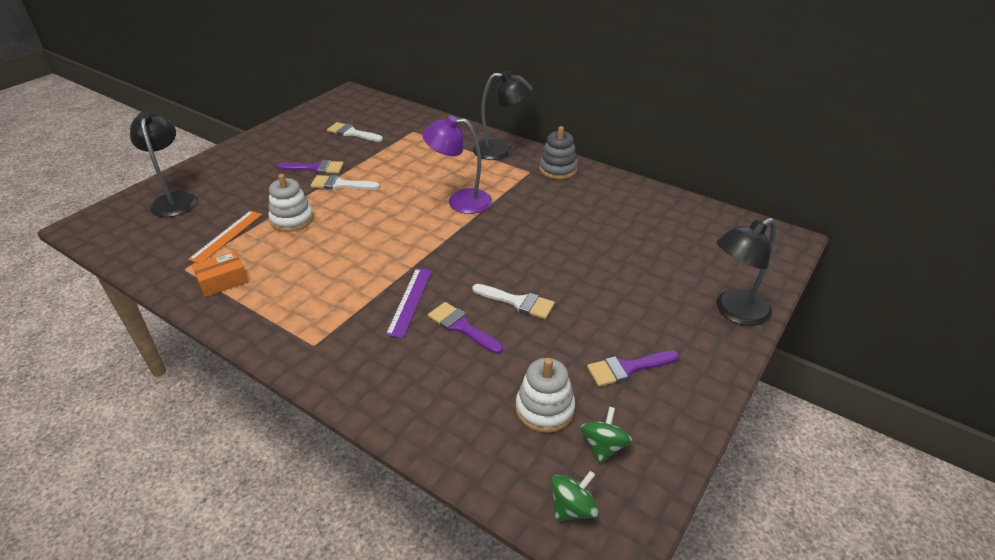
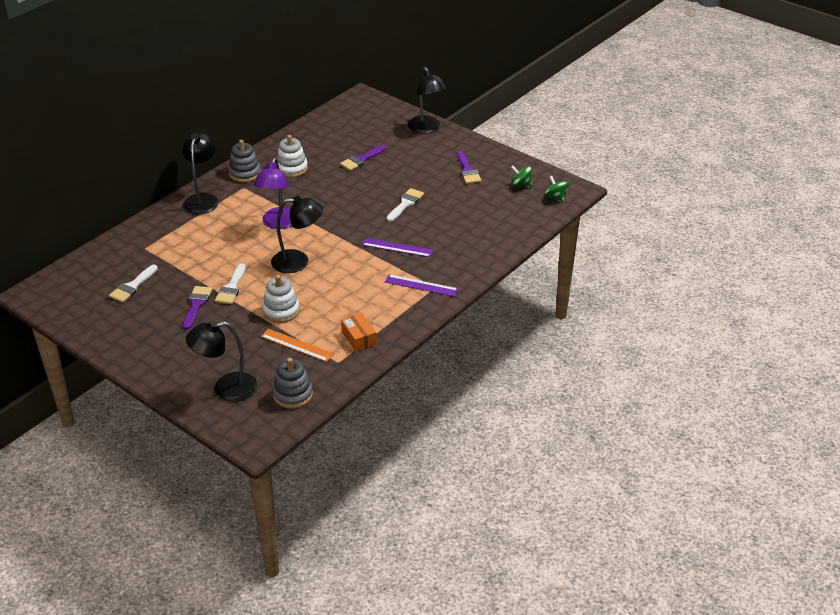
camera: 85 degrees left, 0 degrees up
purple brush [428,302,503,354] -> purple brush moved to [340,145,386,171]
white stacking toy [516,358,575,433] -> white stacking toy moved to [277,135,308,177]
none -> black lamp [271,196,323,273]
none -> grey stacking toy [272,358,313,409]
none -> purple ruler [385,274,458,297]

